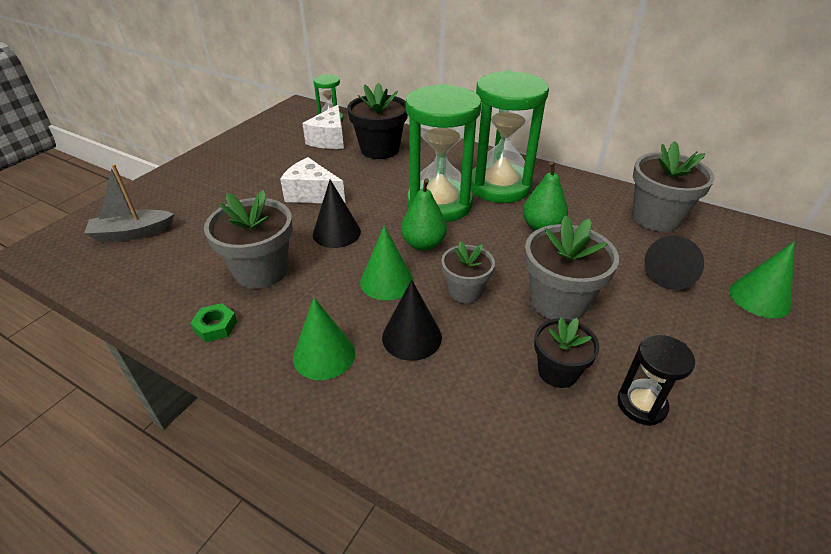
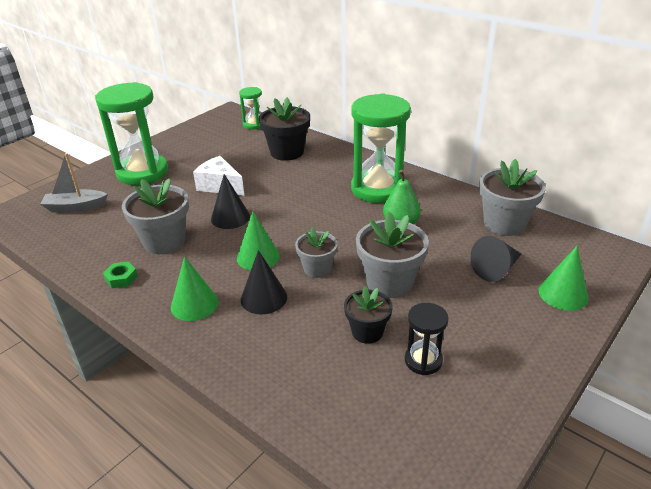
camera: 10 degrees right, 5 degrees down
white cheese [302,105,344,149] -> none
green pear [401,178,447,251] -> none
green hourglass [406,84,482,222] -> green hourglass moved to [95,82,168,185]

